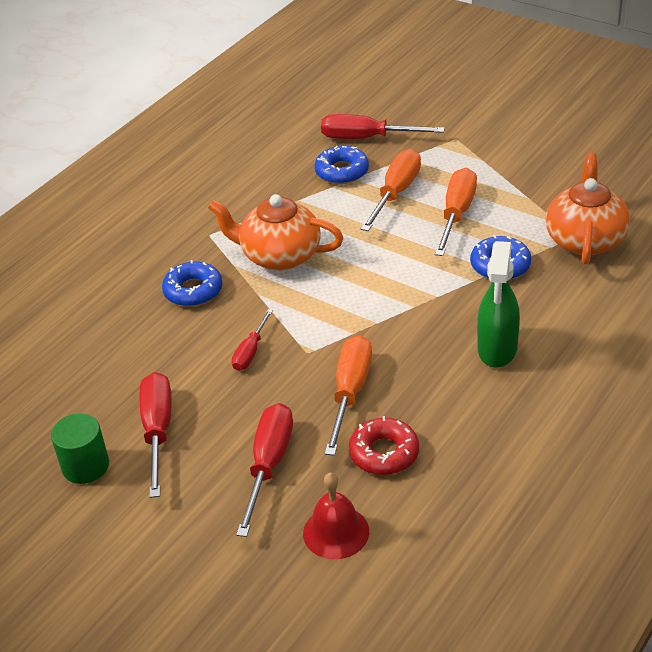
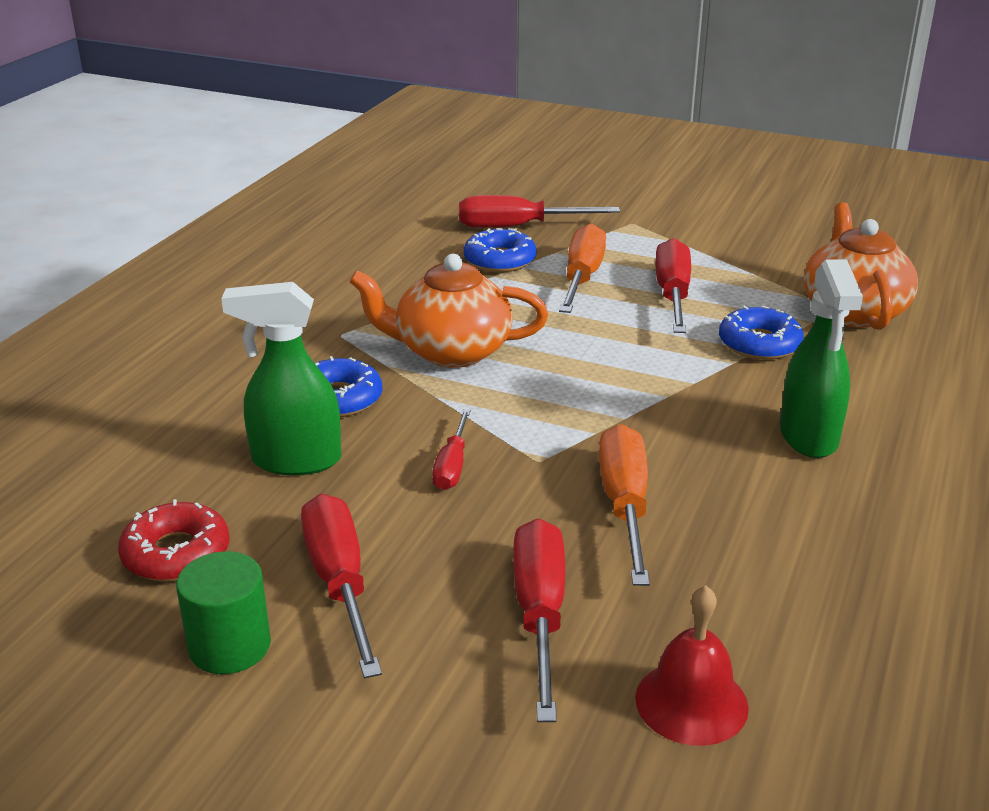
camera: 15 degrees left, 10 degrees down
red donut [349,416,419,475] -> red donut moved to [118,499,230,581]
orange screwdriver [435,168,477,256] -> red screwdriver [655,238,691,333]
none -> green spray bottle [221,282,341,476]

